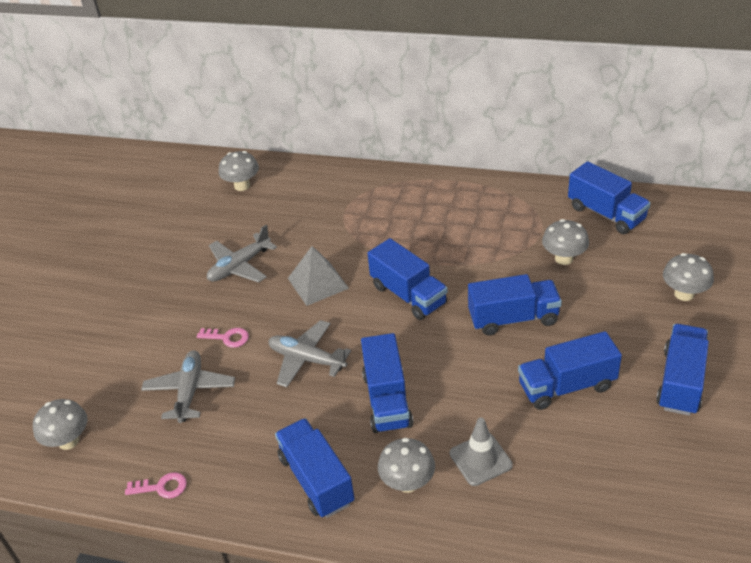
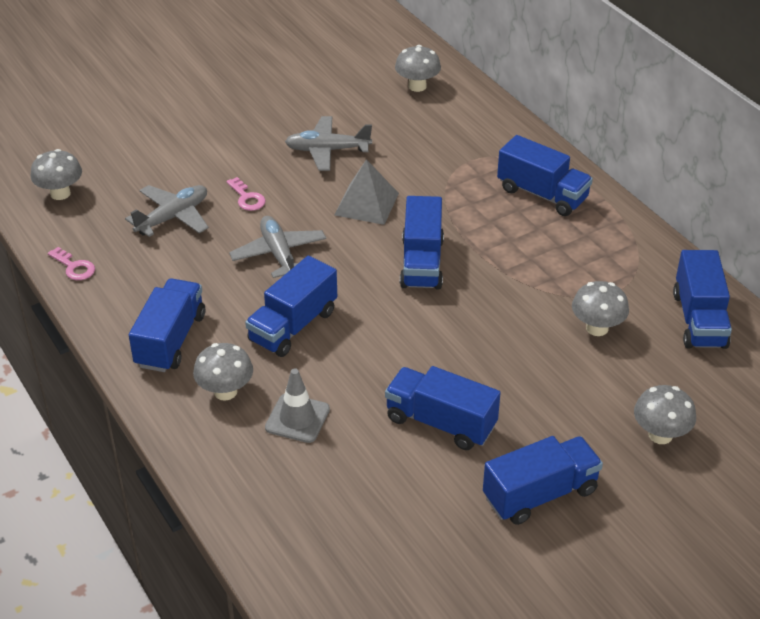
camera: 40 degrees right, 0 degrees up
blue truck [468,274,562,336] -> blue truck moved to [497,135,593,216]

